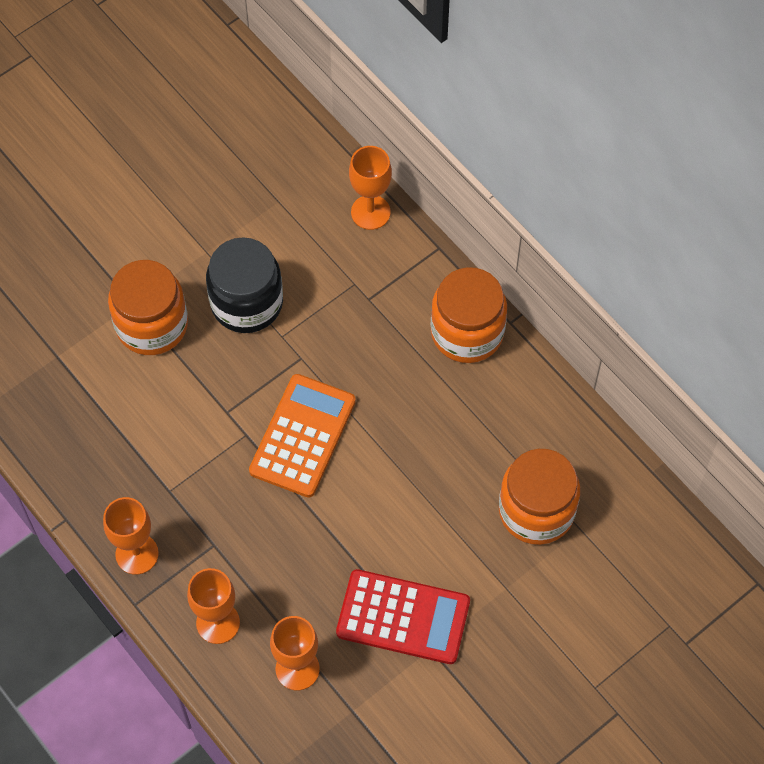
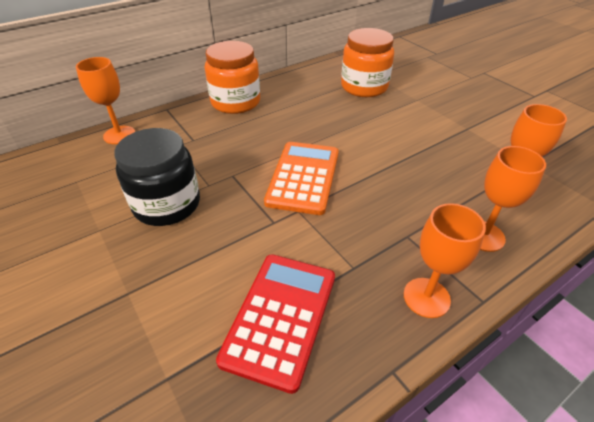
camera: 85 degrees left, 20 degrees down
orange jar [108,260,188,355] -> none
orange calculator [249,374,356,498] -> orange calculator turned 75 degrees clockwise [264,142,339,215]
red calculator [336,569,470,664] -> red calculator moved to [216,254,335,394]

